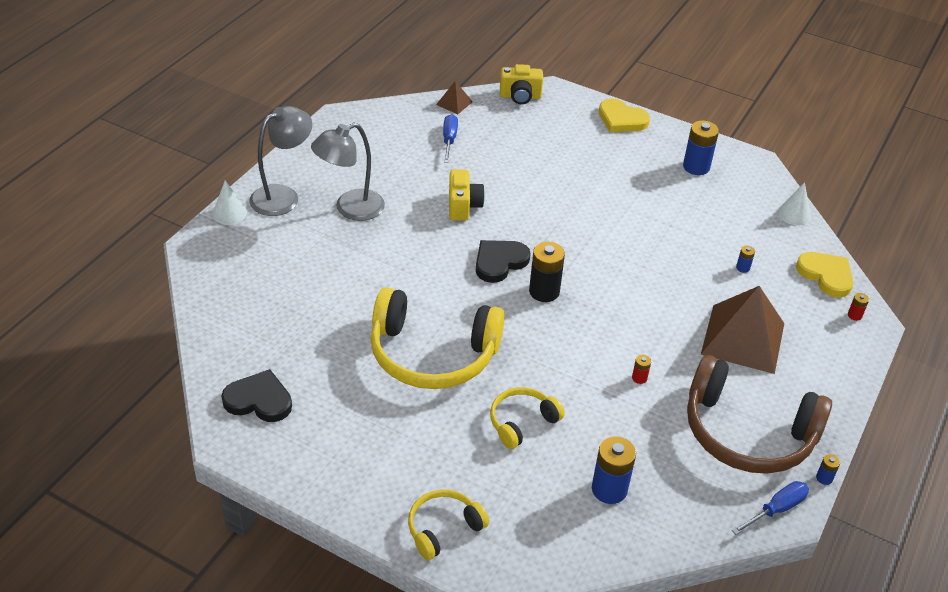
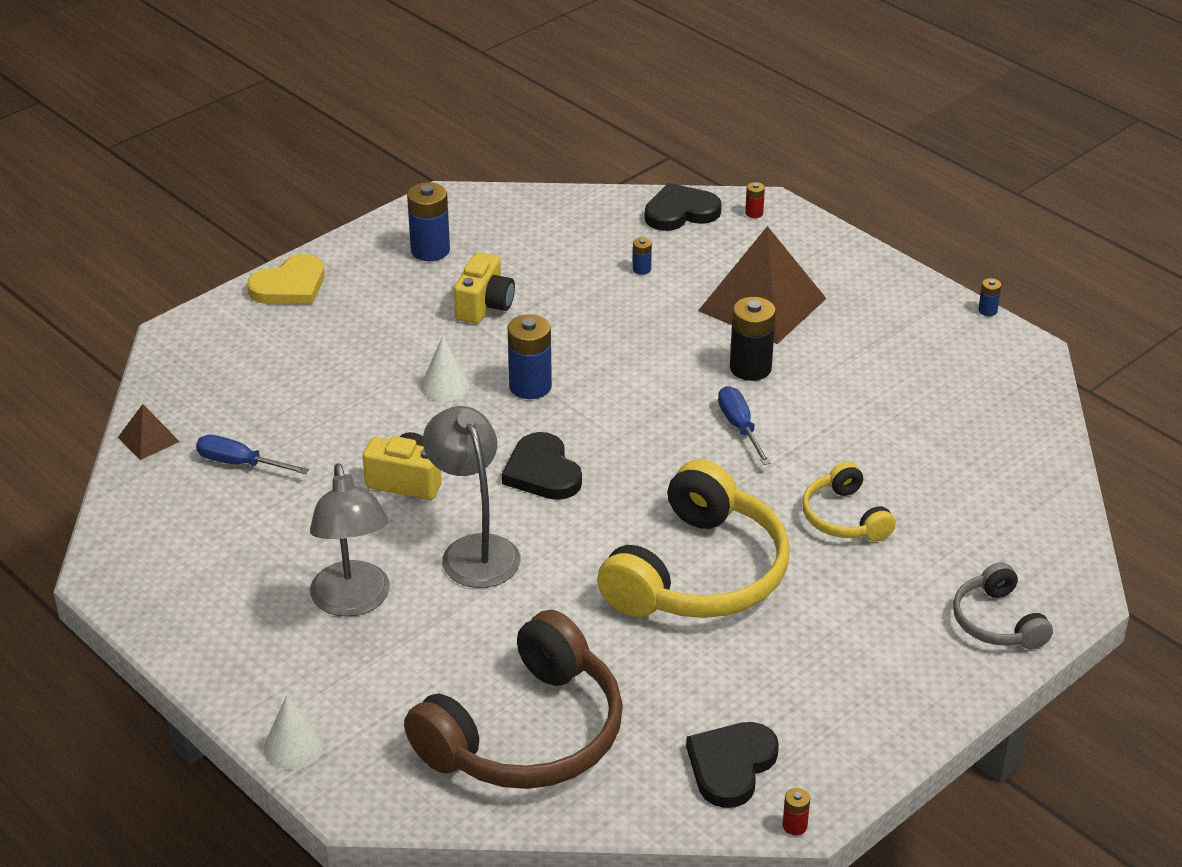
camera: 70 degrees left, 5 degrees down
grey lamp [249,106,312,216] -> grey lamp moved to [423,406,521,588]
yellow headphones [408,489,489,560] -> grey headphones [953,562,1053,650]
yellow camera [500,64,543,104] -> yellow camera moved to [454,252,515,324]
black battery [529,242,565,302] -> black battery moved to [730,297,776,381]
blue battery [592,436,636,504] -> blue battery moved to [508,314,552,399]
red battery [632,355,651,384] -> red battery moved to [783,788,810,835]
brown headphones [687,355,832,474] -> brown headphones moved to [404,610,623,789]
blue screwdriver [732,481,809,535] -> blue screwdriver moved to [718,386,771,465]
white cone [778,182,811,225] -> white cone moved to [421,336,470,402]
yellow heart [796,252,853,297] -> black heart [645,183,722,231]

